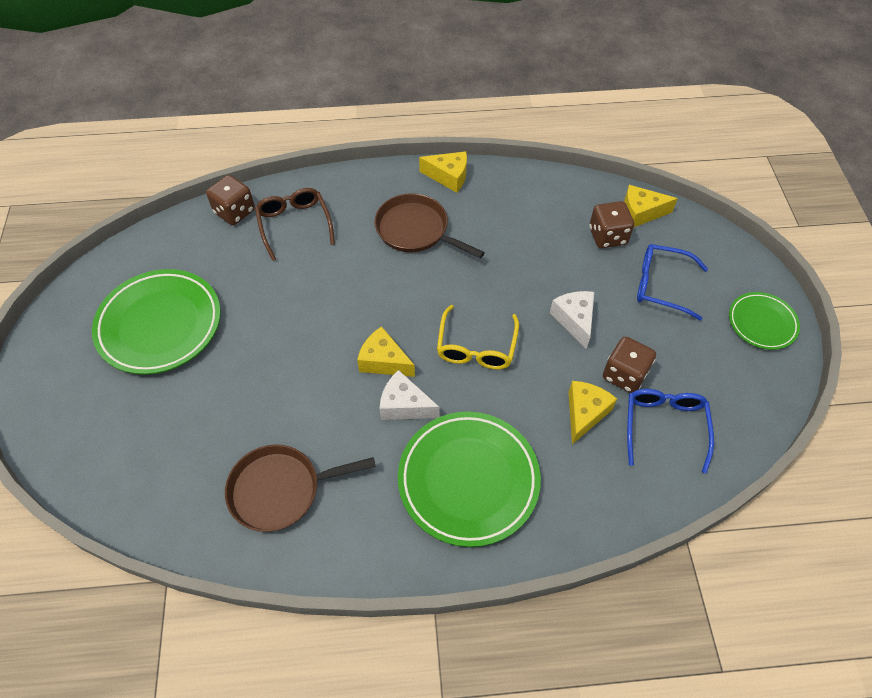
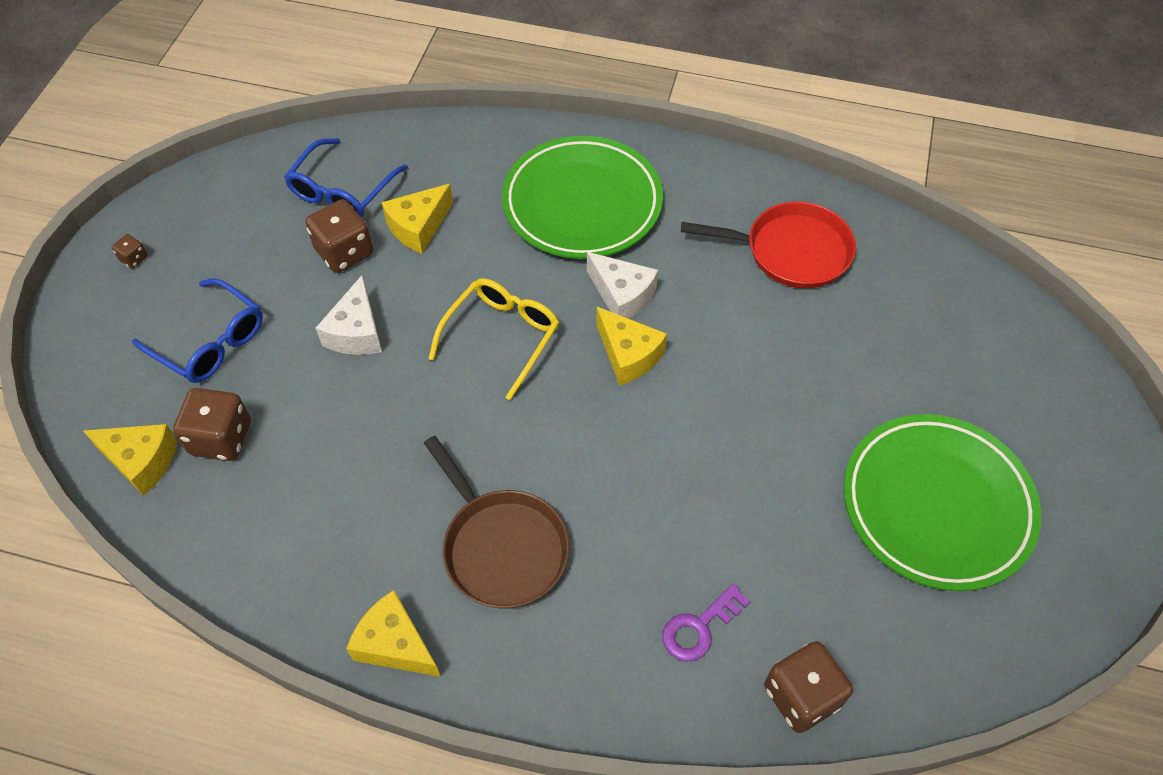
camera: 160 degrees left, 0 degrees up
brown pan [225,445,376,532] -> red pan [681,202,856,288]
brown glasses [255,188,335,261] -> purple key [662,584,750,662]
green plate [729,292,800,350] -> brown dice [112,234,148,268]

